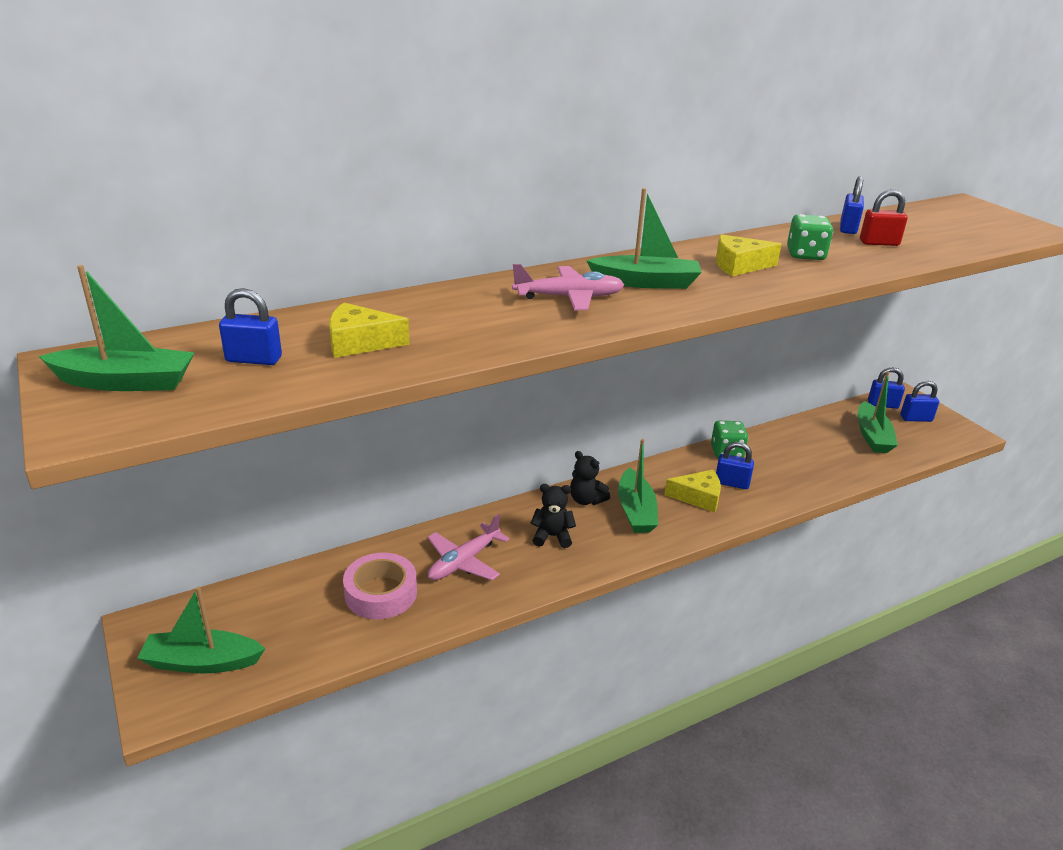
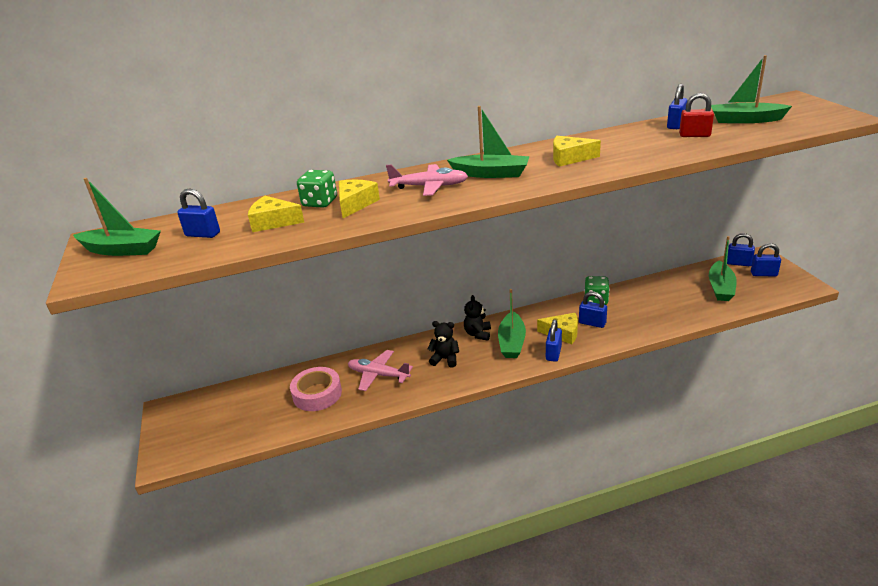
camera: 15 degrees right, 0 degrees up
green boat [138,587,266,674] -> green boat moved to [711,55,792,123]
pink plane [428,514,510,580] -> pink plane turned 60 degrees clockwise [348,350,413,391]
black teddy bear [570,451,610,505] -> black teddy bear turned 45 degrees clockwise [464,295,491,341]
green dice [787,214,833,260] -> green dice moved to [297,170,337,208]
none -> yellow cheese [339,180,380,218]
none -> blue padlock [546,320,562,362]

